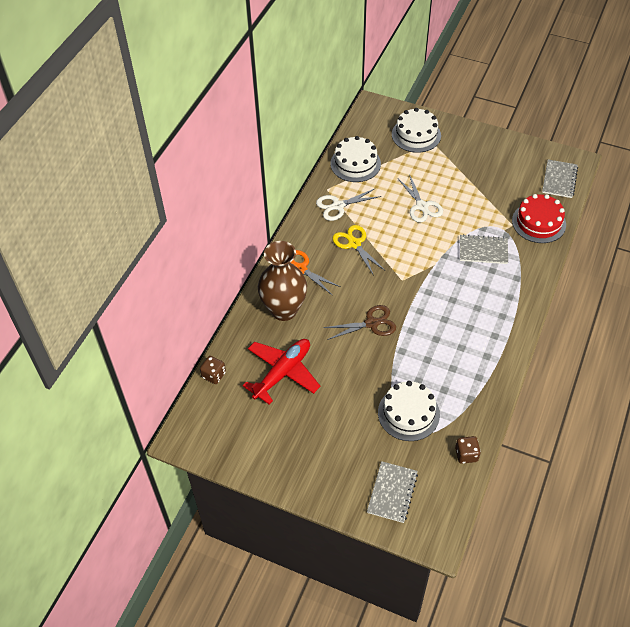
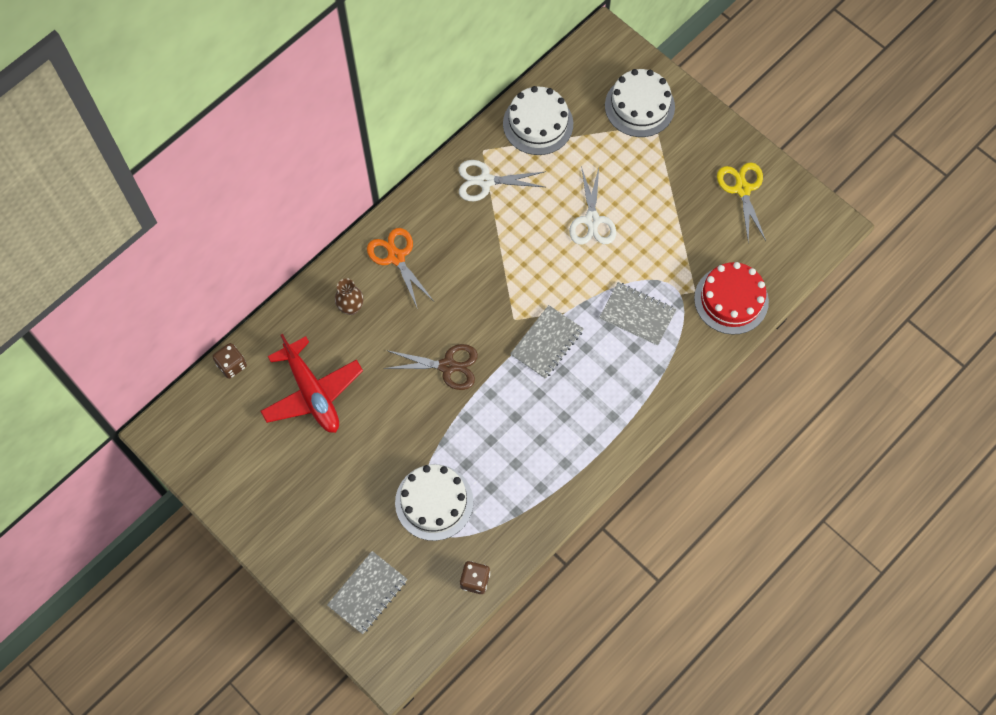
camera: 20 degrees right, 15 degrees up
red plane [243,339,320,405] -> red plane turned 90 degrees clockwise [260,334,363,433]
brown vase [258,241,307,321] -> brown vase [335,278,363,315], size x0.45
yellow scissors [332,225,384,276] -> yellow scissors moved to [717,162,766,243]
grey notebook [542,159,578,198] -> grey notebook moved to [510,305,584,379]

